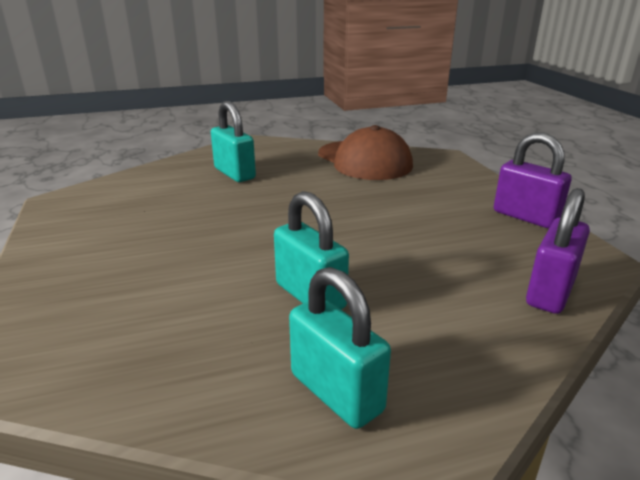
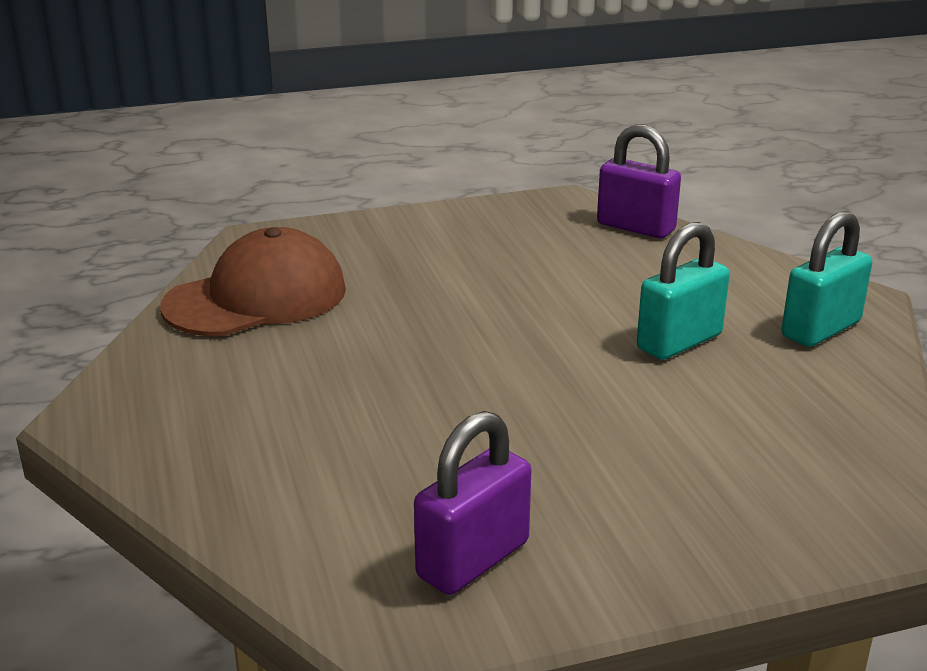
camera: 90 degrees left, 0 degrees up
turquoise padlock [211,101,256,182] -> none
purple padlock [494,132,572,228] -> purple padlock moved to [414,411,531,595]

